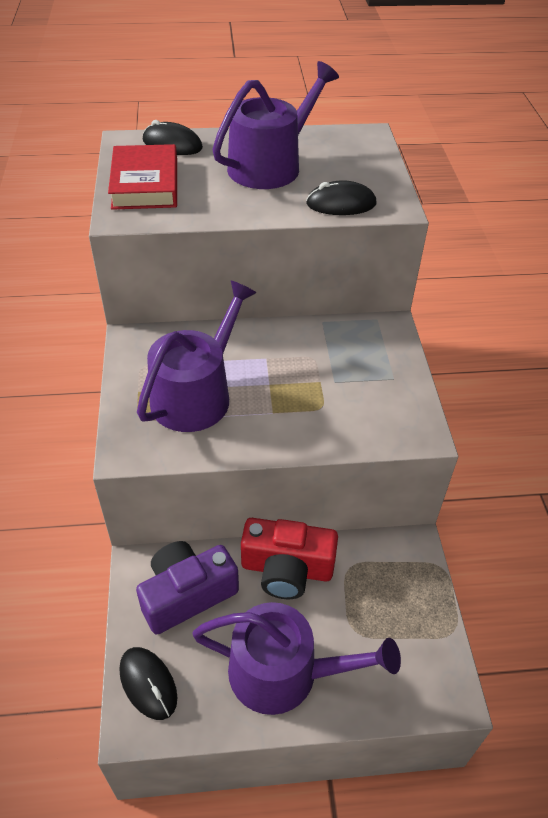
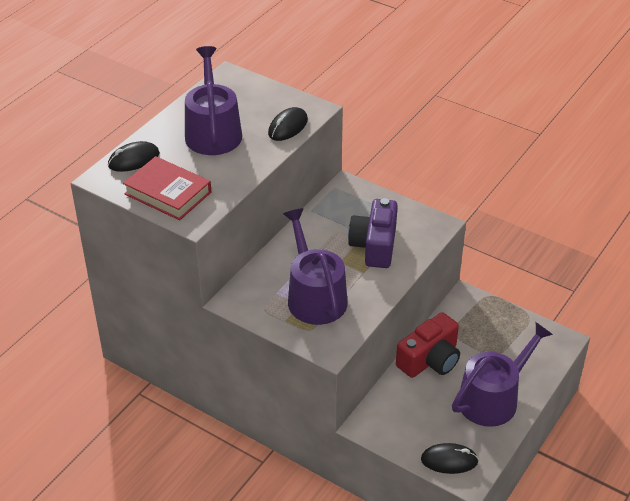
camera: 50 degrees left, 5 degrees down
purple camera [136,541,239,634] -> purple camera moved to [348,198,398,268]

